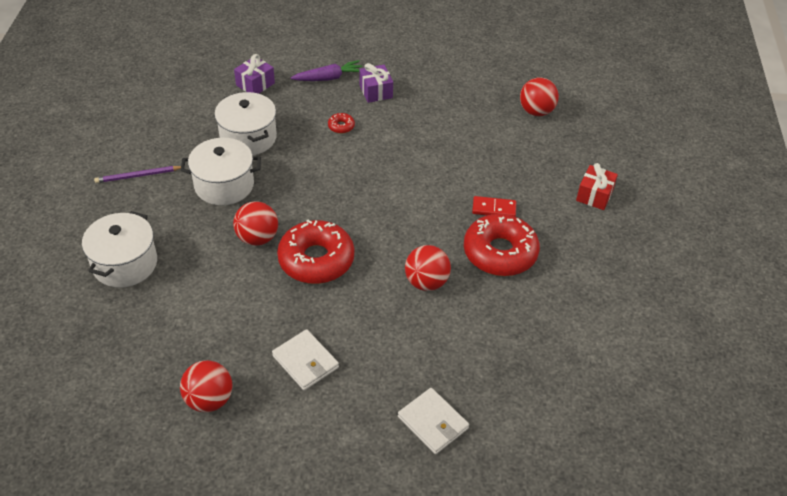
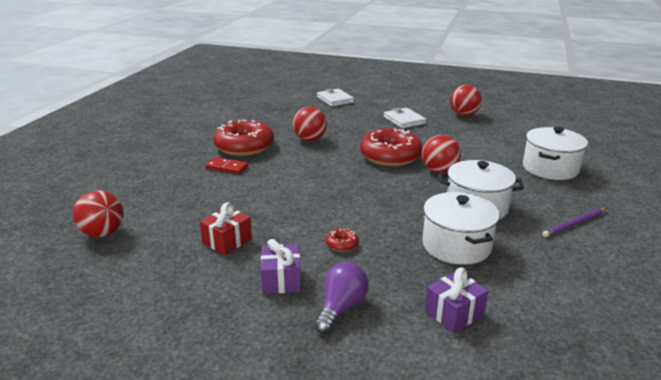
camera: 165 degrees left, 20 degrees down
purple pencil [94,166,181,183] -> purple pencil turned 150 degrees clockwise [542,208,607,237]
purple carrot [291,60,362,81] -> purple light bulb [314,262,369,334]
red gift [576,163,618,210] -> red gift moved to [200,202,252,255]

